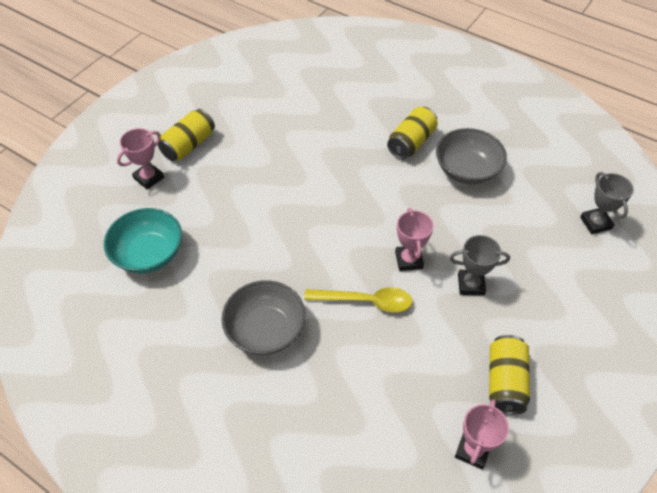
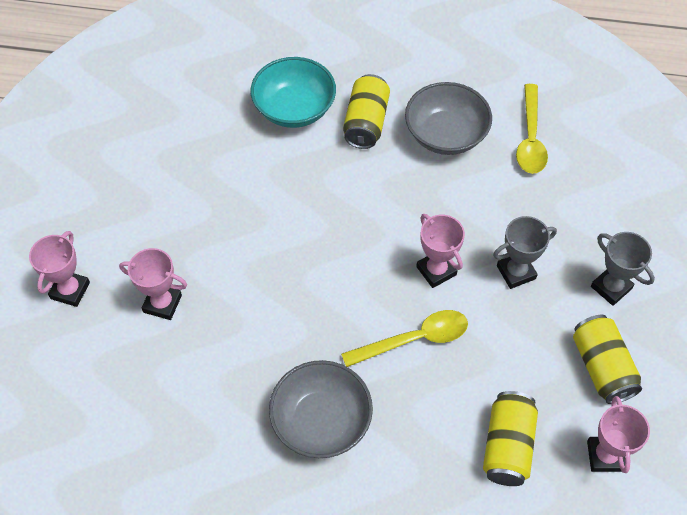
camera: 25 degrees left, 5 degrees up
turquoise bowl [104,208,182,273] -> turquoise bowl moved to [251,57,336,128]
yellow can [158,109,215,161] -> yellow can moved to [483,391,538,486]
grey trophy [580,172,634,234] -> grey trophy moved to [591,232,655,306]
none -> pink trophy [119,248,187,320]
none -> yellow spoon [516,84,548,174]

